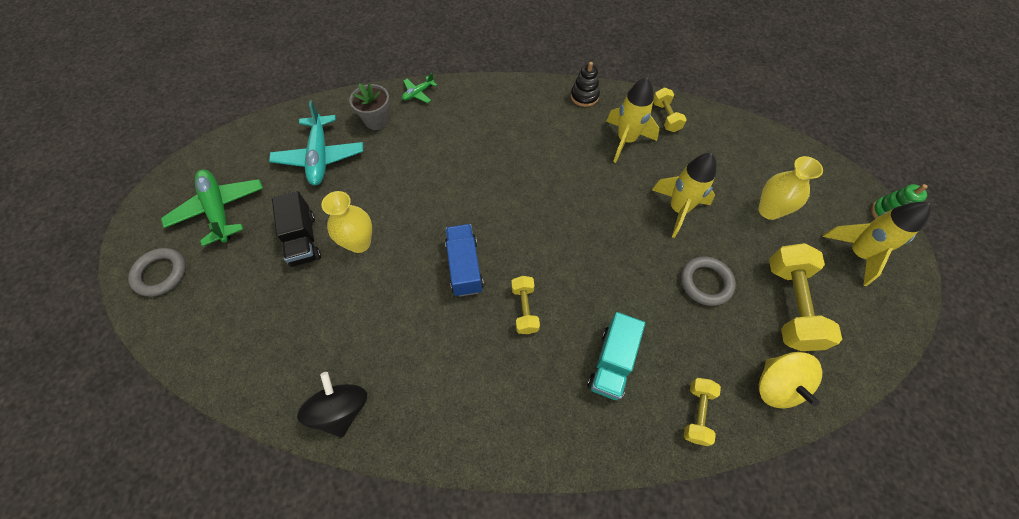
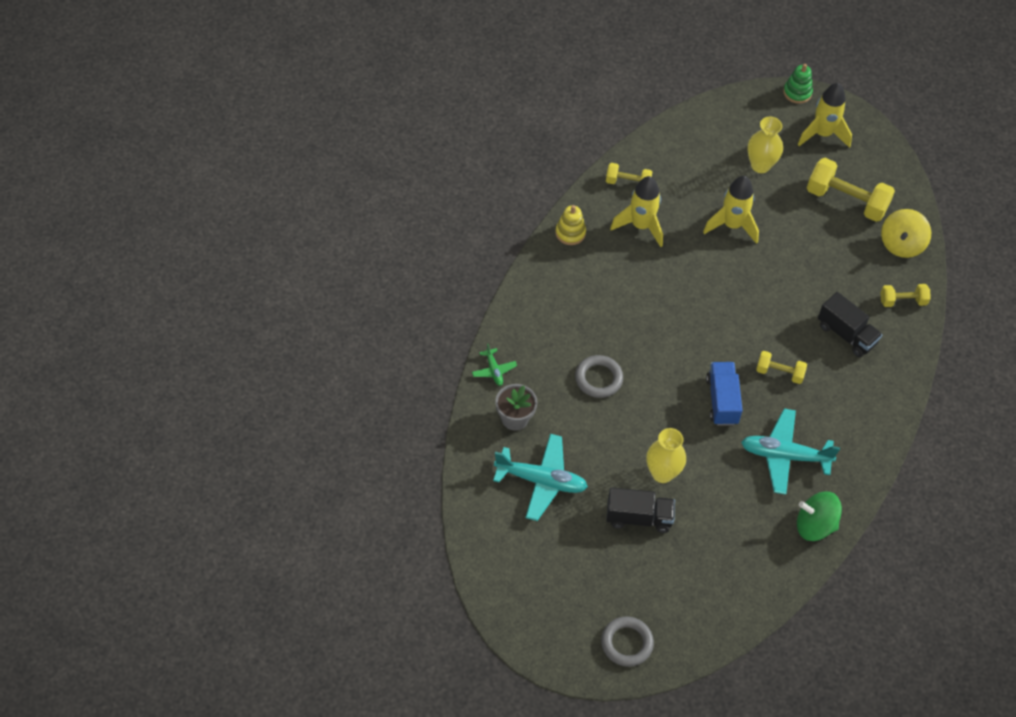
camera: 70 degrees left, 5 degrees down
green plane [161,170,263,246] -> none
black spinning top [297,372,367,438] -> green spinning top [797,491,842,541]
blue truck [445,224,484,297] -> blue truck turned 75 degrees clockwise [706,362,743,426]
black stacking toy [571,62,600,107] -> yellow stacking toy [555,205,586,245]
turquoise truck [588,312,645,400] -> black truck [818,292,882,357]
grey ring [681,256,736,306] -> grey ring moved to [575,355,623,398]
yellow dumbbell [684,378,721,446] -> yellow dumbbell turned 45 degrees counterclockwise [881,284,931,307]
yellow spinning top [759,352,822,409] -> yellow spinning top turned 105 degrees clockwise [881,209,931,258]
none -> turquoise plane [741,408,840,495]

